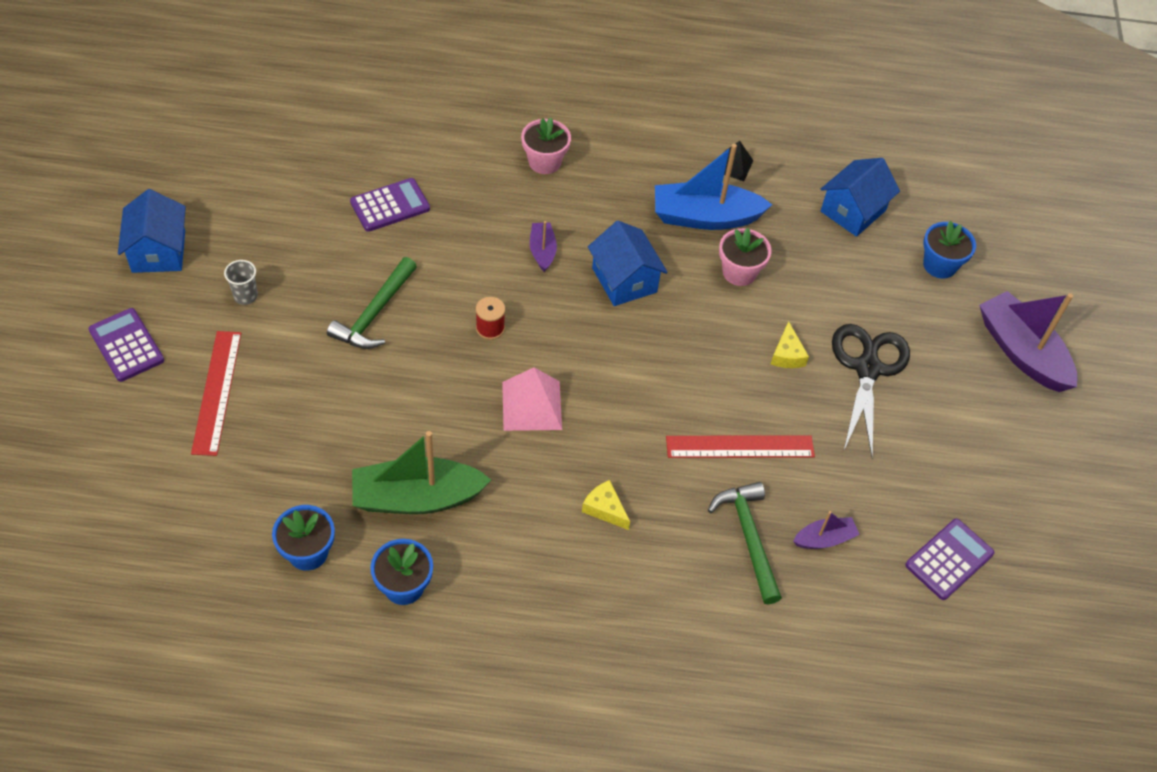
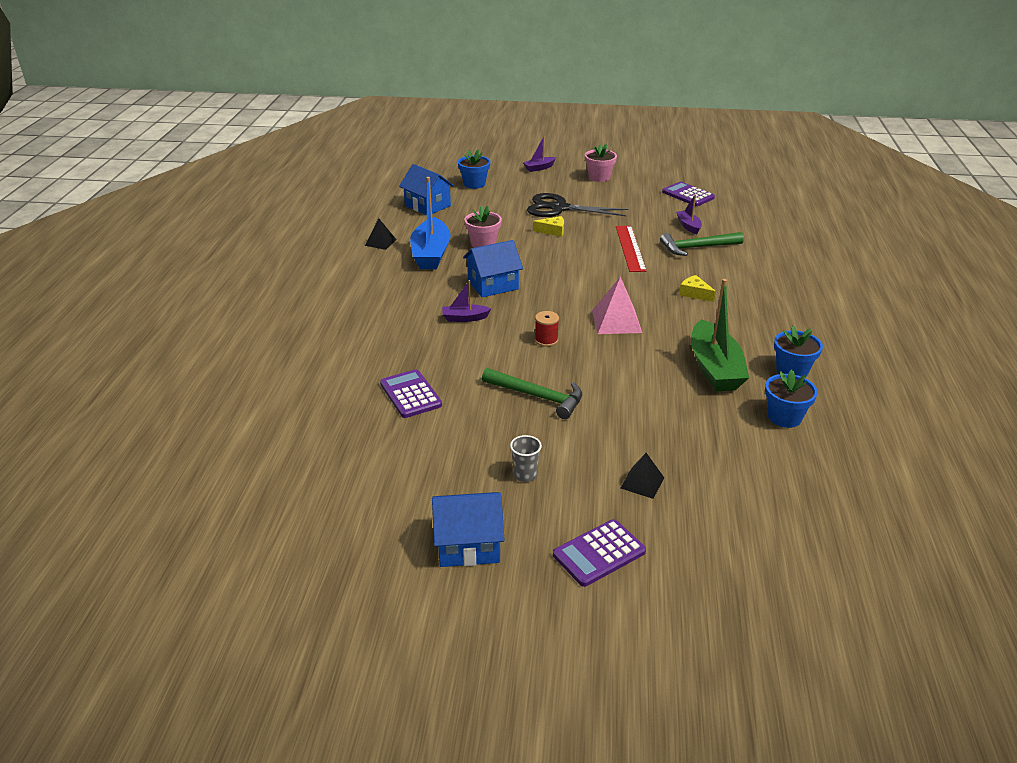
camera: 85 degrees left, 20 degrees down
red ruler [191,331,241,456] -> black pyramid [621,453,664,499]
pink flower pot [521,118,571,174] -> pink flower pot moved to [585,144,617,182]
yellow cheese [582,480,630,530] -> yellow cheese turned 90 degrees clockwise [679,275,716,302]
purple boat [979,291,1077,392] -> purple boat [523,136,556,172], size x0.50

